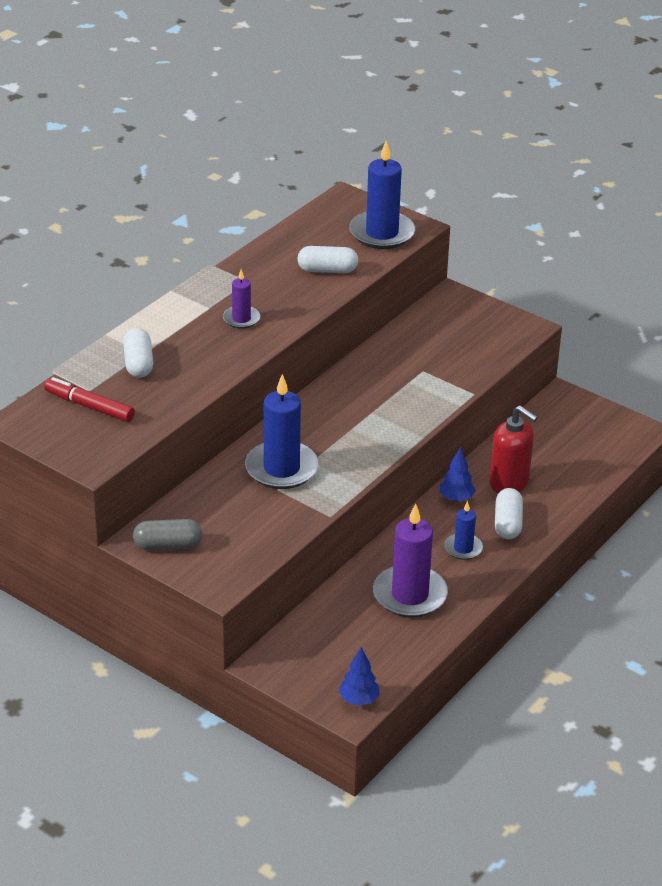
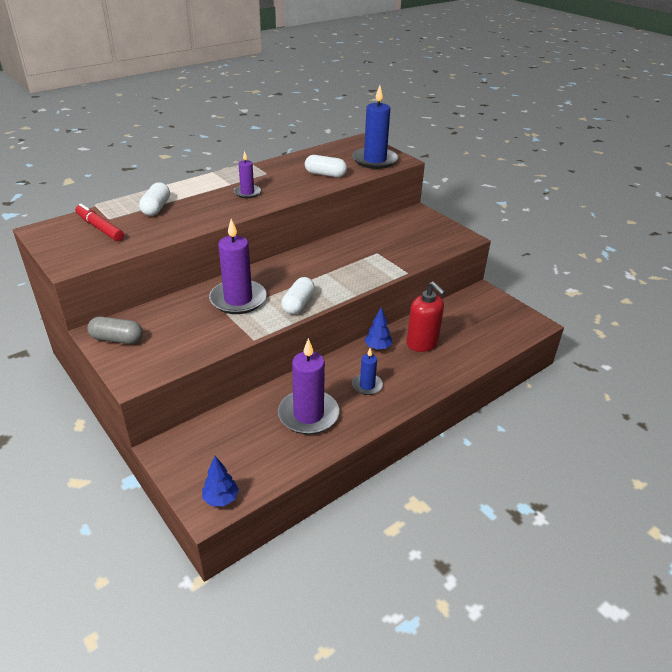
camera: 15 degrees right, 0 degrees up
blue candle [245,374,319,489] -> purple candle [209,219,267,314]
white capsule [495,488,523,539] -> white capsule moved to [281,277,315,315]

